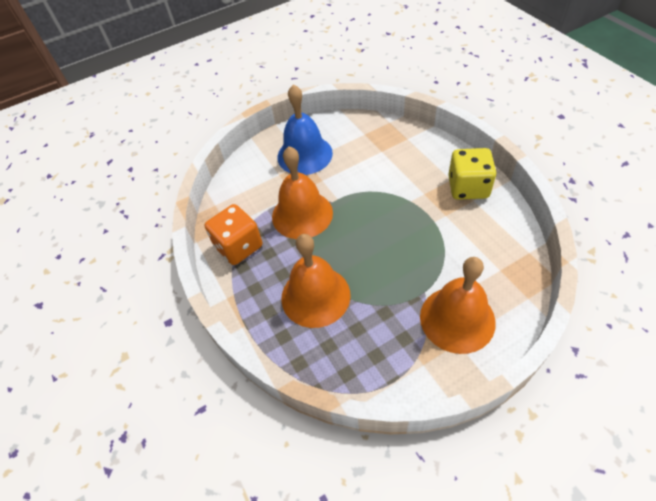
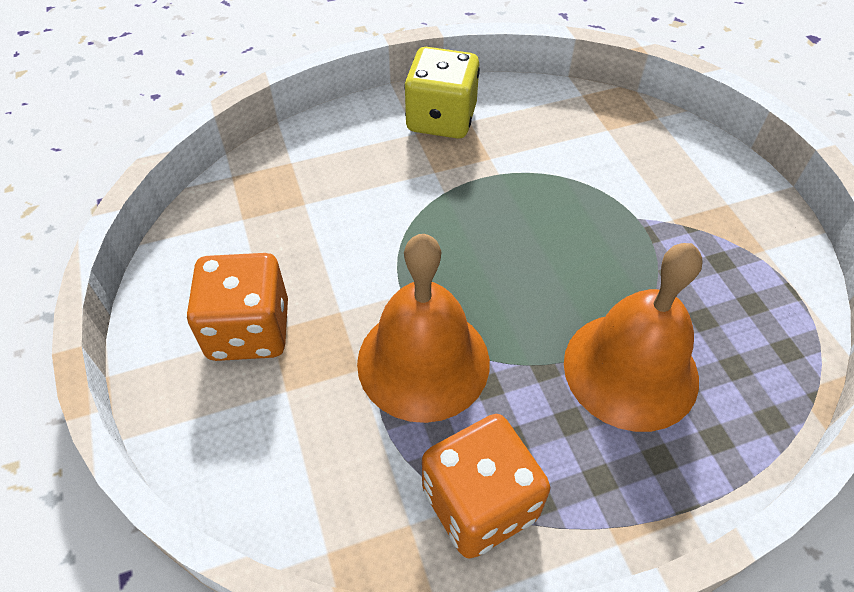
camera: 85 degrees left, 0 degrees up
blue bell [277,84,333,175] -> orange dice [187,253,288,361]
orange bell [420,257,496,354] -> none

